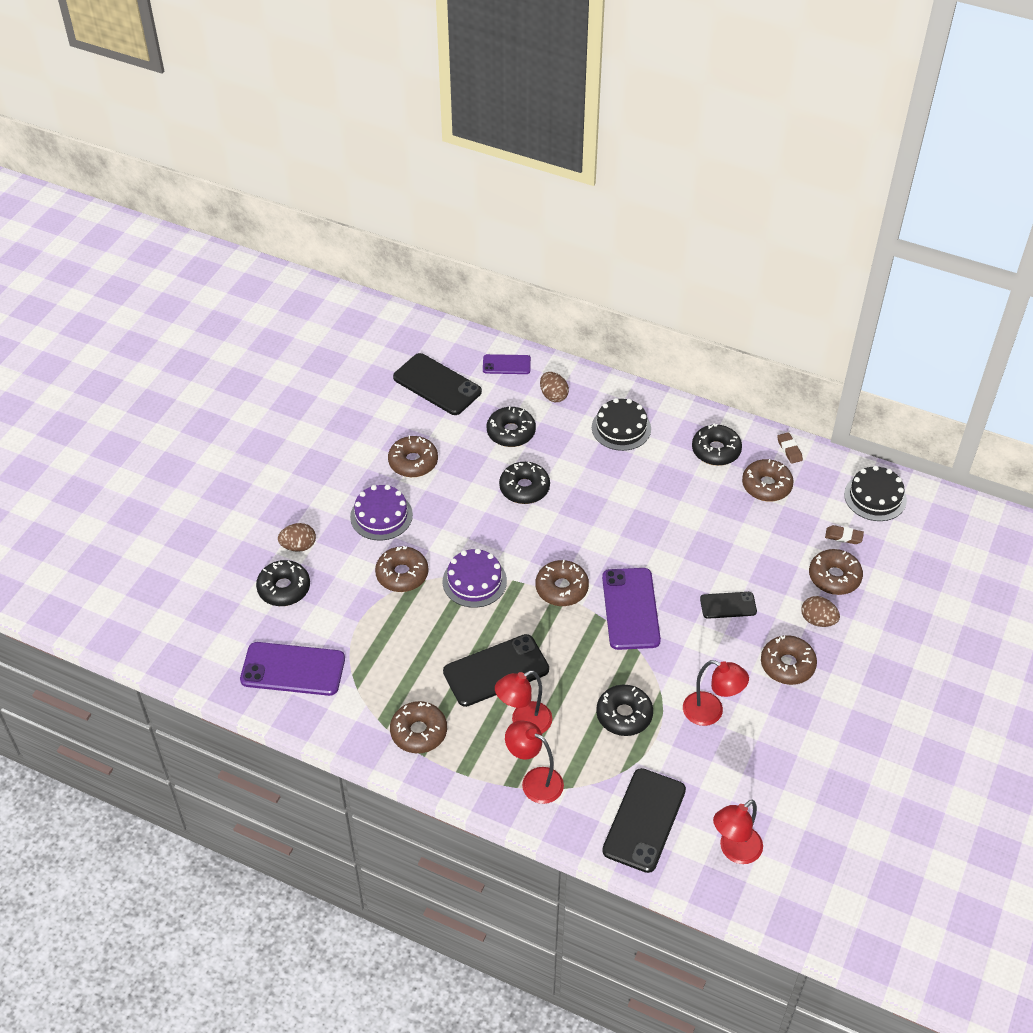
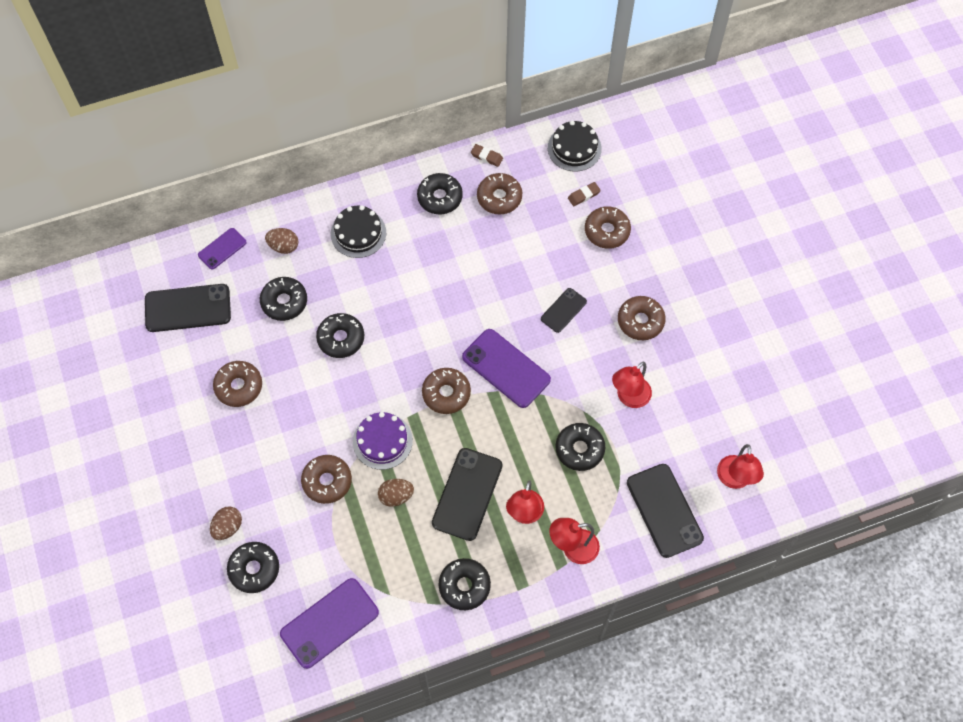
camera: 45 degrees left, 15 degrees up
purple cake [350,485,413,541] -> none
brown donut [390,701,447,753] -> black donut [439,558,491,610]
red lamp [683,660,749,726] -> red lamp turned 150 degrees clockwise [612,362,652,408]
brown egg [801,596,840,627] -> brown egg moved to [378,479,414,507]

